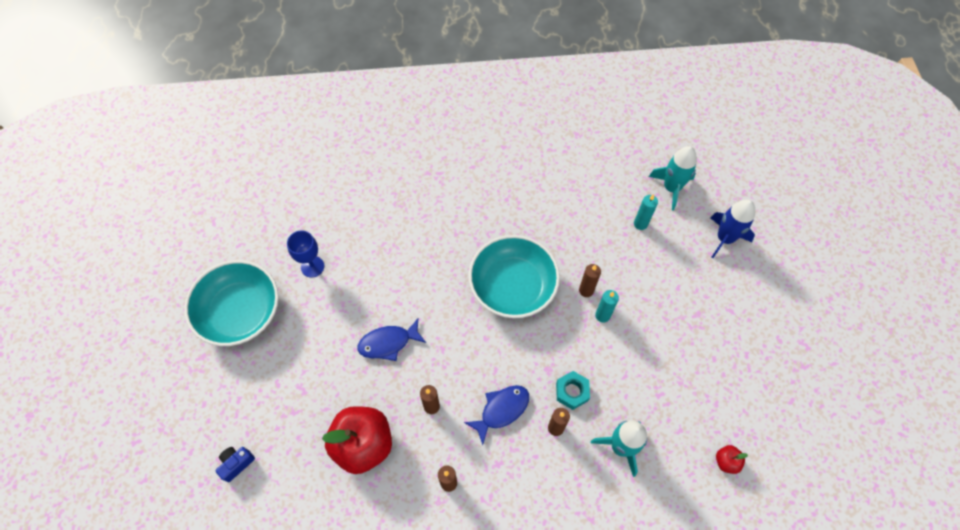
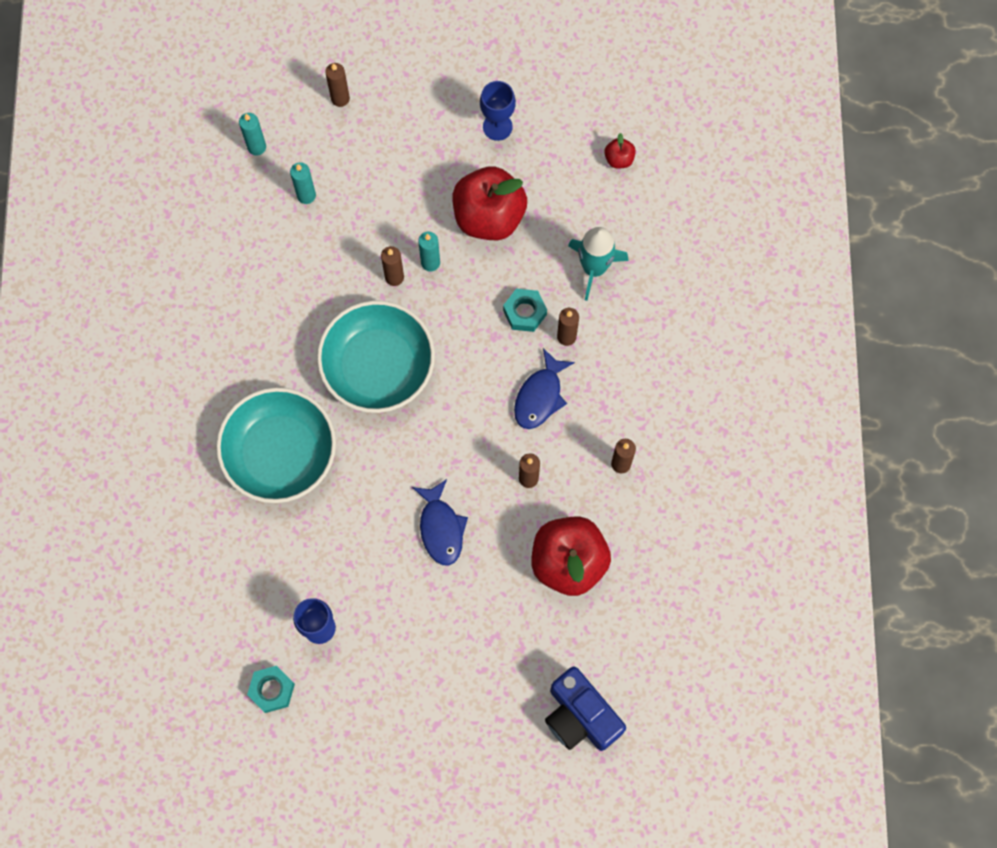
camera: 85 degrees left, 10 degrees up
turquoise bowl [184,260,279,346] -> turquoise bowl moved to [216,387,336,503]
blue camera [215,447,255,482] -> blue camera [545,667,626,751], size x1.94
blue fish [464,385,529,445] -> blue fish turned 120 degrees counterclockwise [514,348,575,429]
turquoise rocket [649,146,697,210] -> turquoise candle [239,113,266,156]
blue rocket [710,200,755,258] -> brown candle [325,63,350,107]
none -> turquoise nut [247,666,295,713]
none -> red apple [453,166,527,240]
none -> blue goblet [480,81,516,141]

